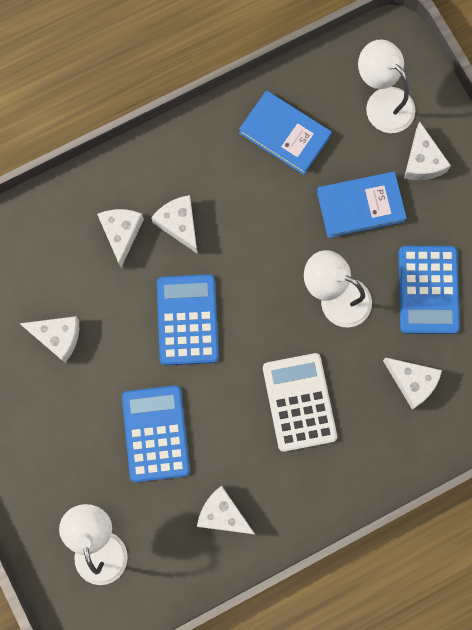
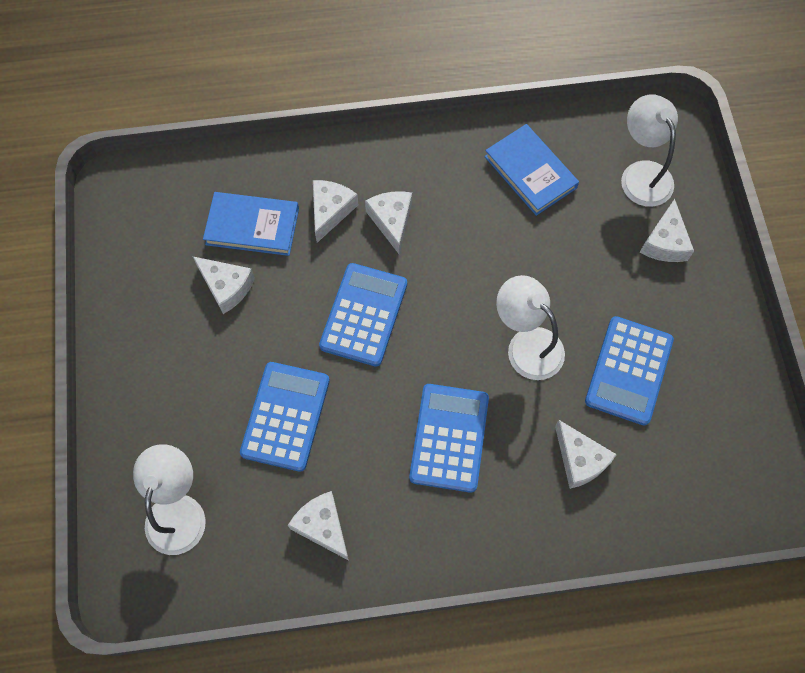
camera: 20 degrees right, 10 degrees down
white calculator [263,353,337,452] -> blue calculator [409,384,489,493]
blue book [317,172,407,238] -> blue book moved to [203,192,299,256]

